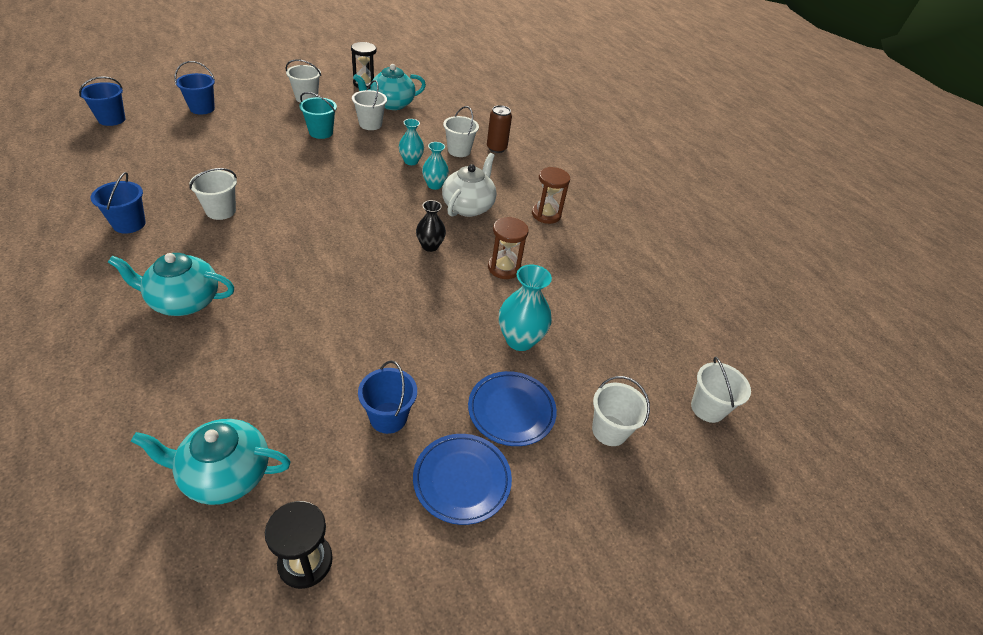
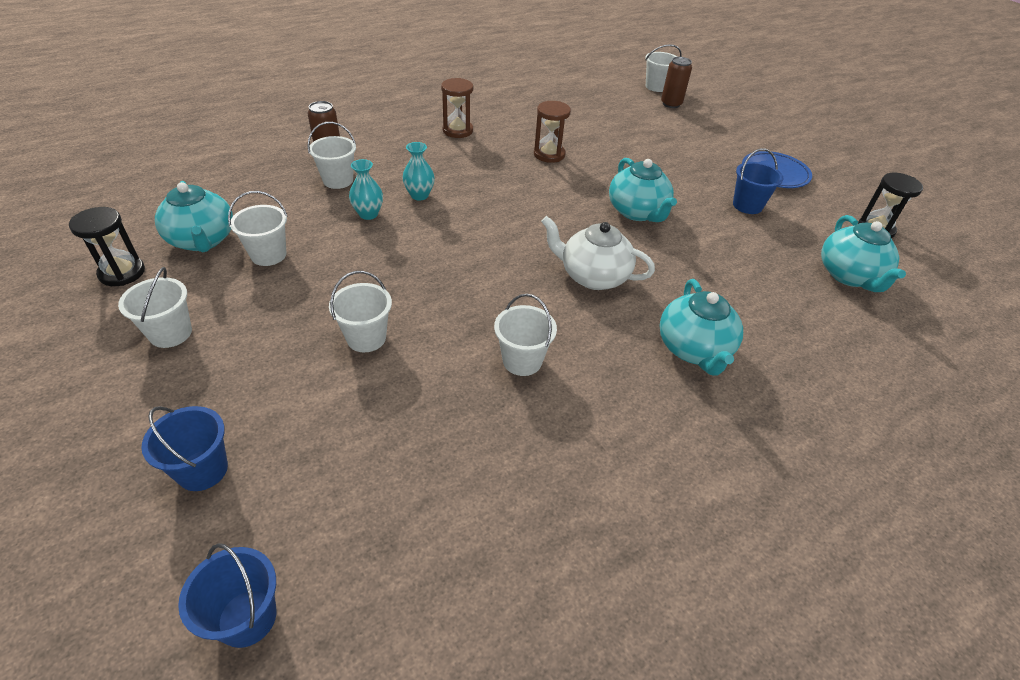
camera: 90 degrees left, 0 degrees up
blue bucket [90,172,146,233] -> none
turquoise bucket [299,92,337,139] -> none
black vase [416,200,446,252] -> none
white teapot [442,153,496,217] -> white teapot moved to [541,216,655,290]
blue plate [468,371,557,446] -> none
turquoise vase [499,264,552,351] -> none
white bucket [592,376,650,446] -> white bucket moved to [329,271,392,352]
none -> turquoise teapot [609,158,677,222]
none -> brown can [661,57,692,108]

